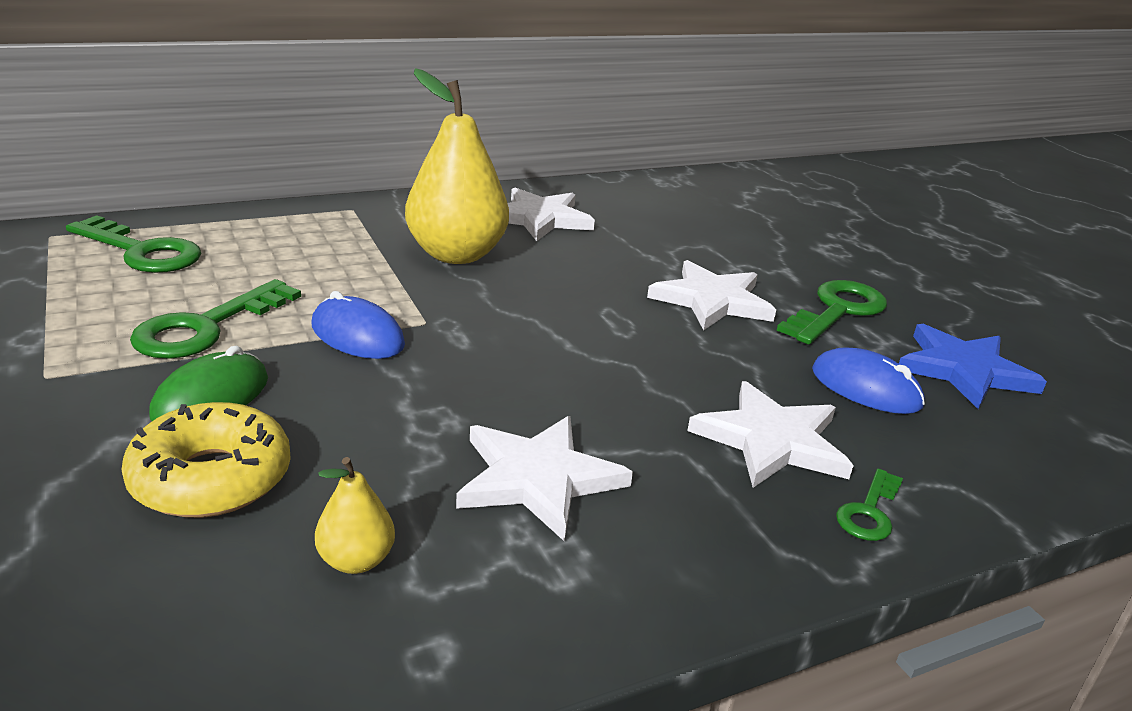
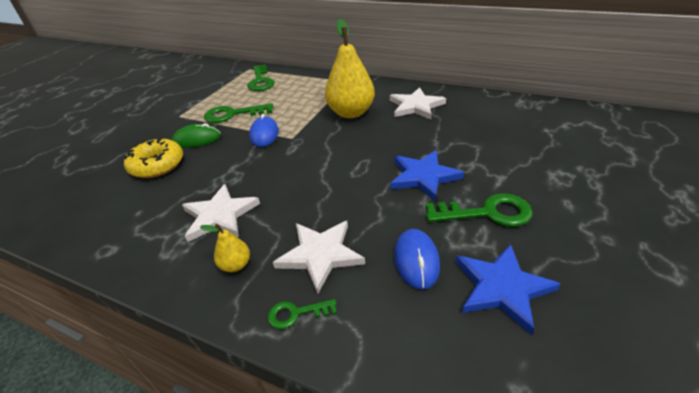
camera: 55 degrees right, 10 degrees up
yellow pear [315,457,395,574] -> yellow pear moved to [200,224,250,272]
white star [647,260,776,330] -> blue star [390,150,464,202]

